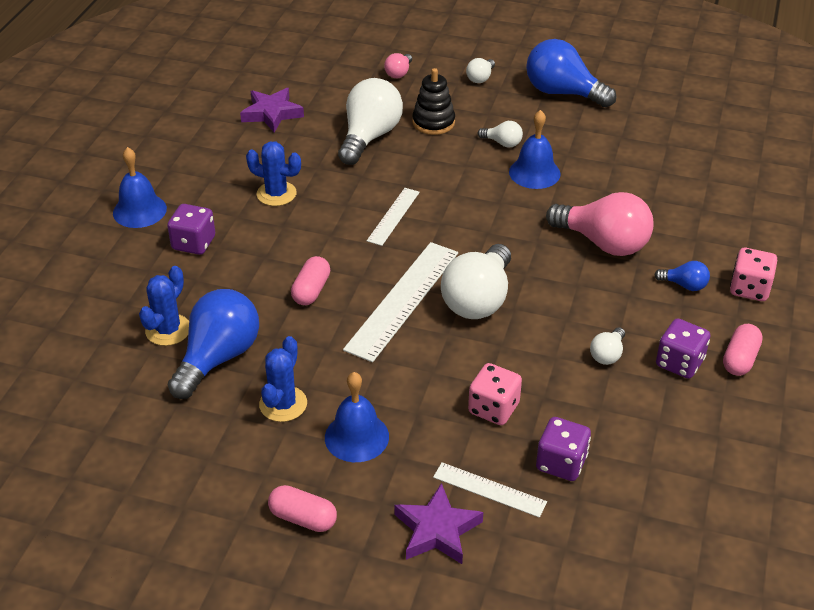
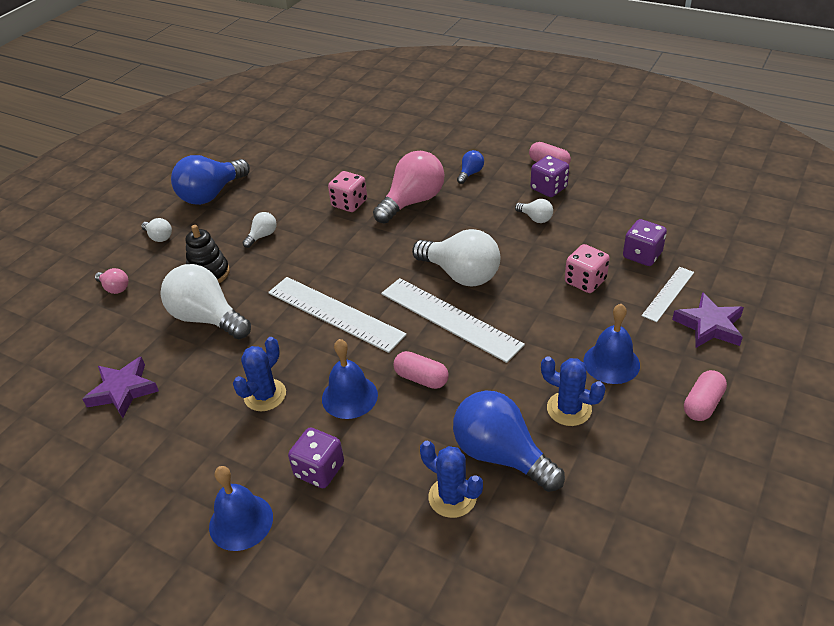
camera: 75 degrees left, 0 degrees up
white ruler [367,188,420,246] -> white ruler [268,277,407,353], size x1.82
blue bell [509,110,561,189] -> blue bell moved to [322,339,378,419]
pink dice [730,248,777,301] -> pink dice moved to [328,171,367,212]

